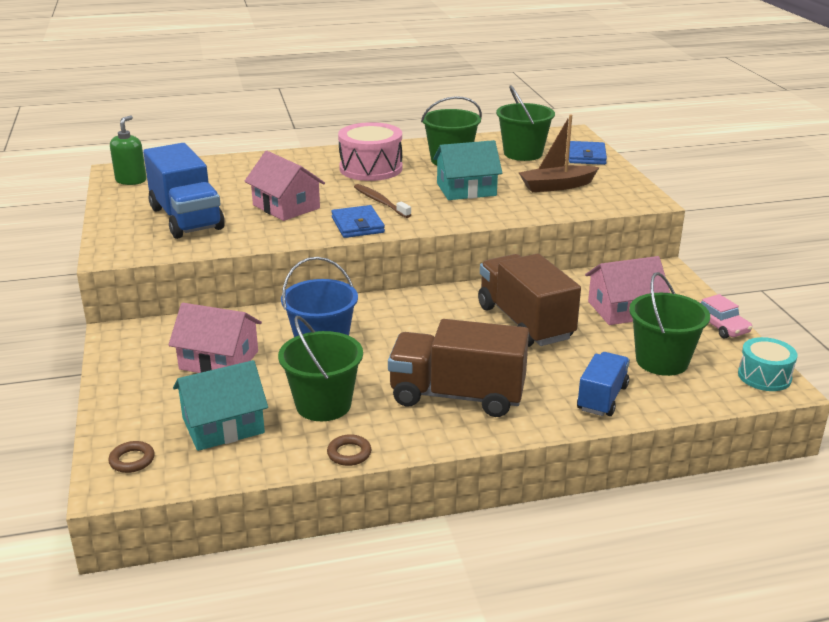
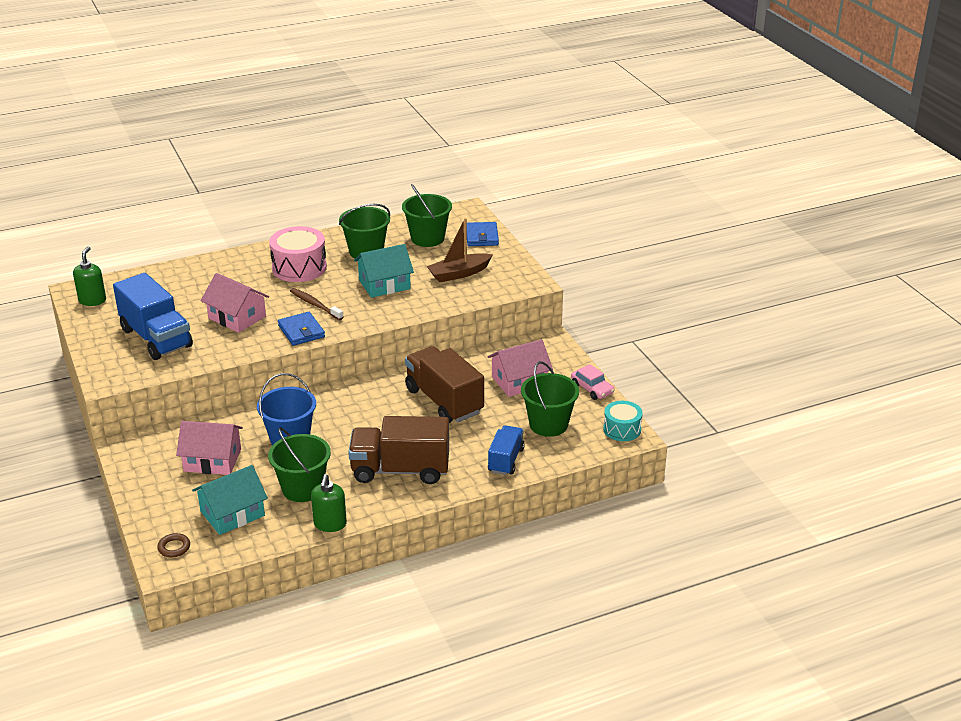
camera: 10 degrees left, 5 degrees up
brown ring [327,434,371,466] -> green soap dispenser [311,474,347,532]

